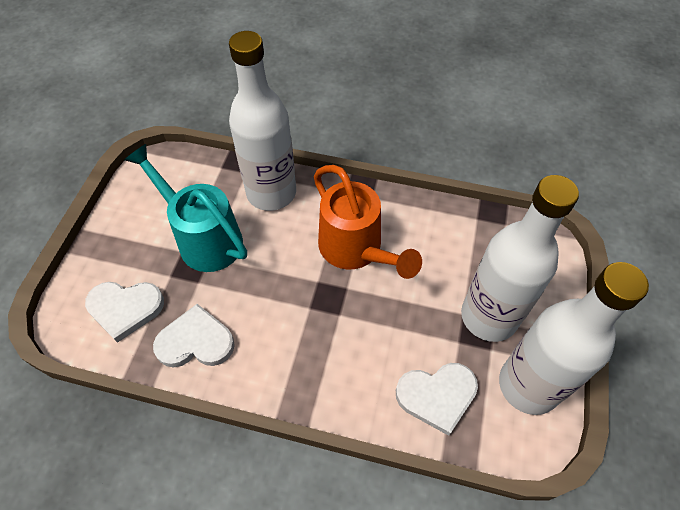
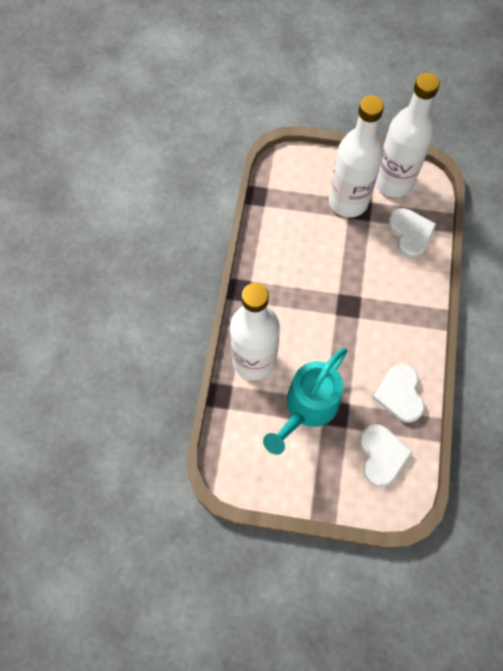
camera: 95 degrees left, 10 degrees up
orange watering can [314,165,422,279] -> none

